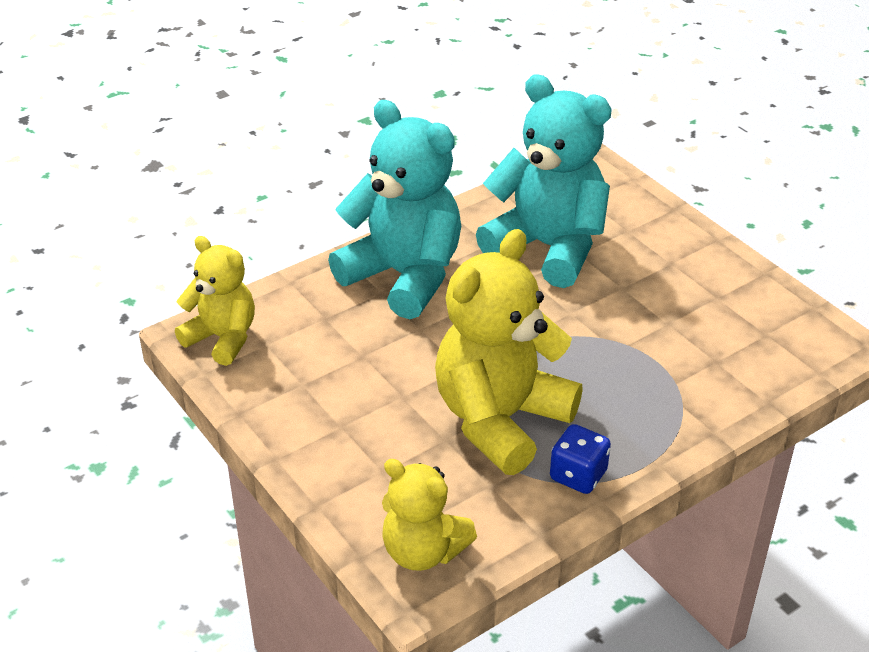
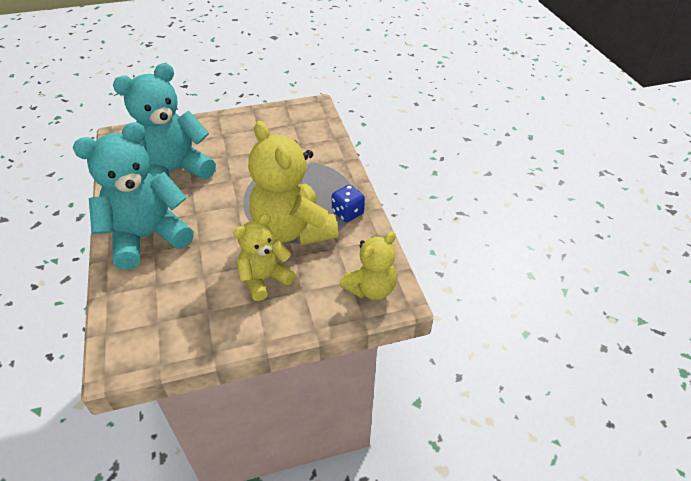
camera: 70 degrees left, 5 degrees up
yellow teddy bear [175,236,255,366] -> yellow teddy bear moved to [234,214,295,301]

